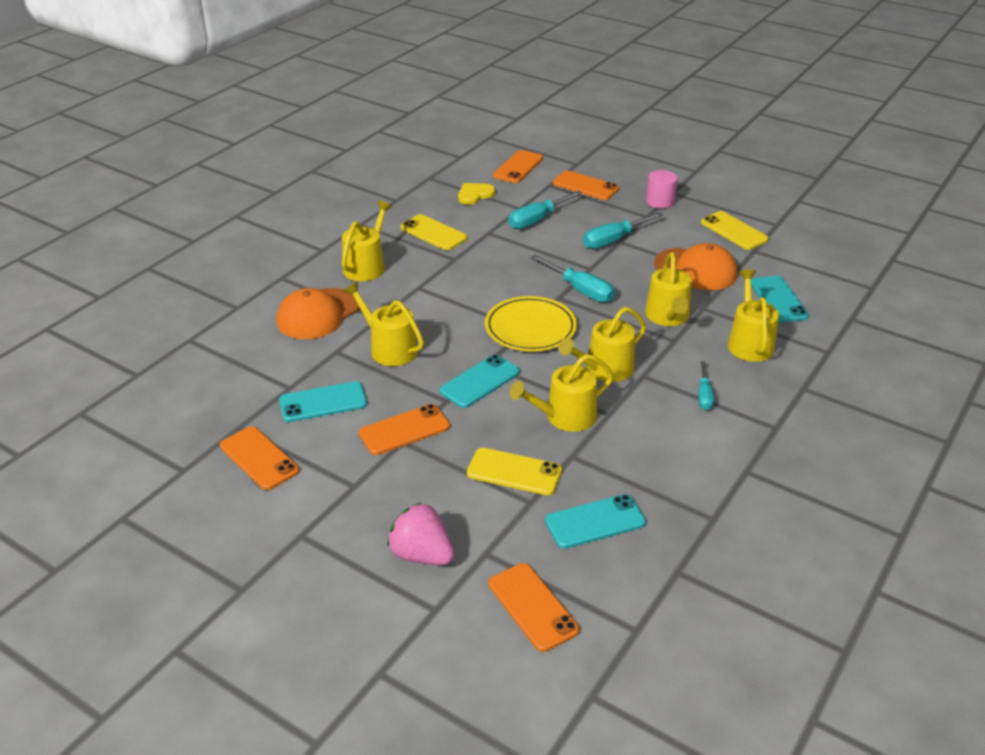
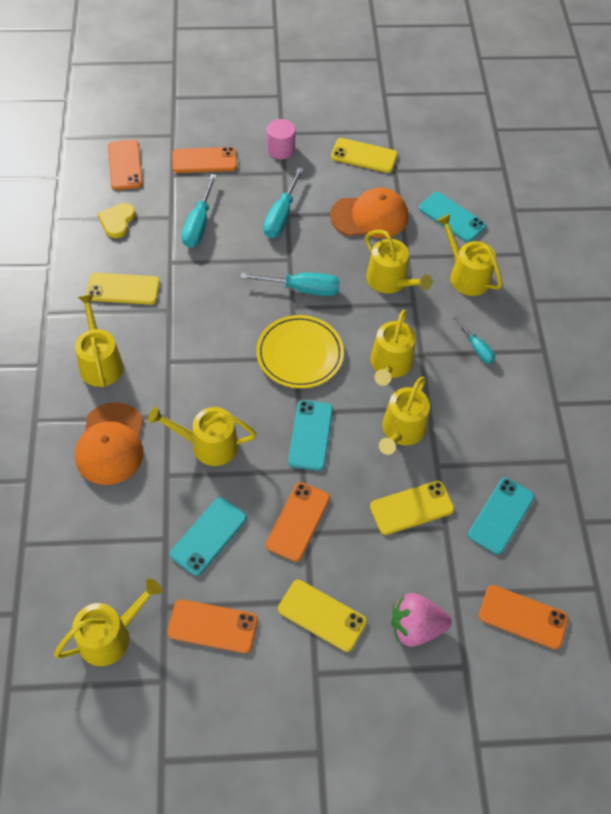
camera: 40 degrees left, 20 degrees up
none -> yellow watering can [54,579,162,666]
none -> yellow phone [278,580,367,652]

